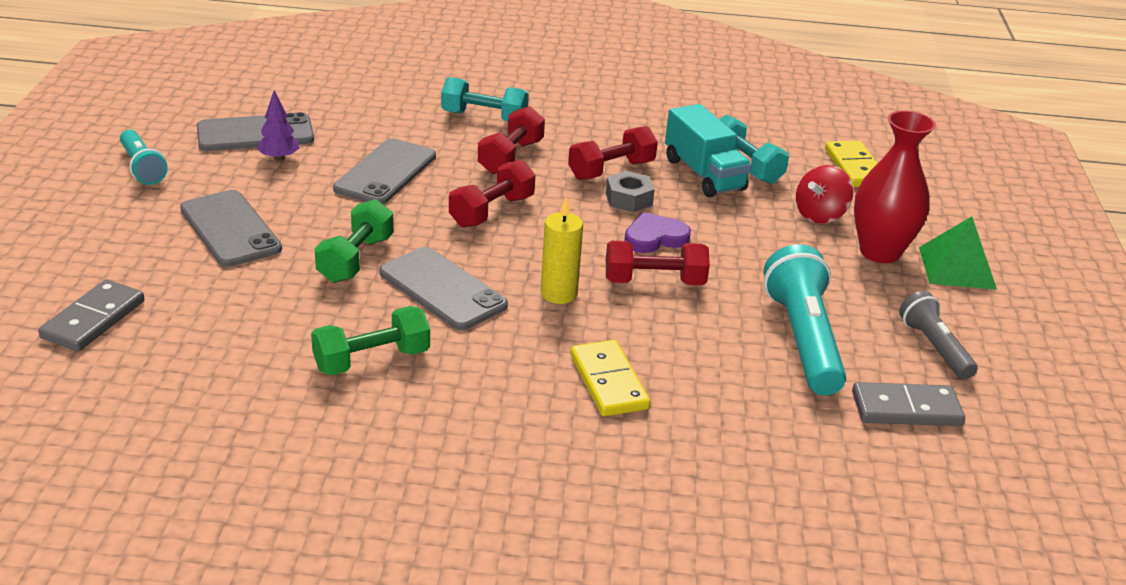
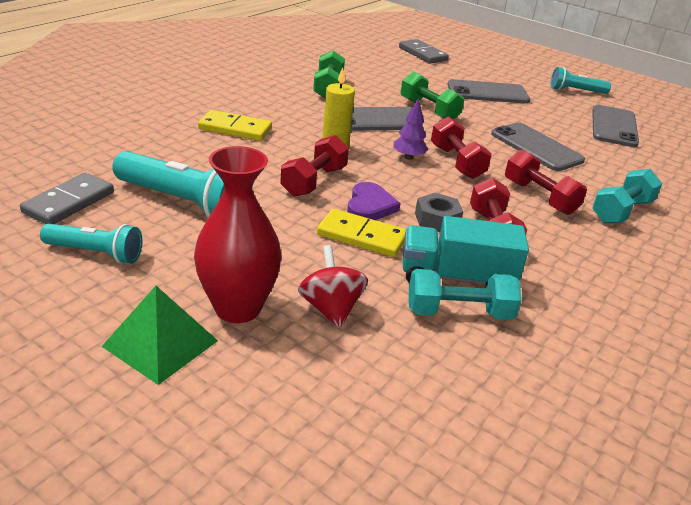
camera: 120 degrees right, 0 degrees up
purple tree [257,90,300,161] -> purple tree moved to [393,97,428,160]
yellow domino [825,140,877,187] -> yellow domino moved to [317,209,406,257]
grey flashlight [899,291,977,379] -> turquoise flashlight [40,224,142,264]

